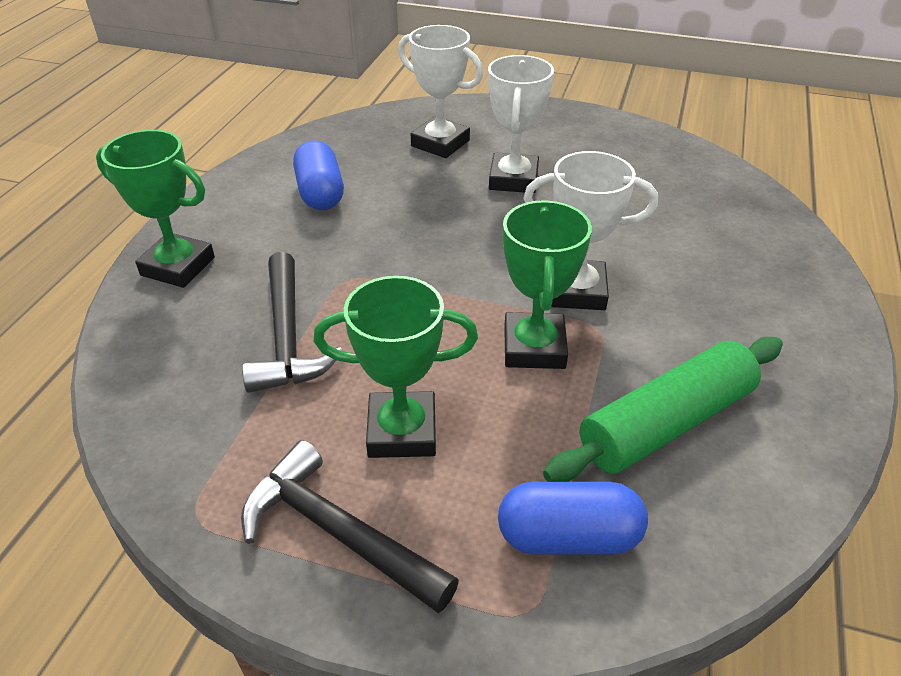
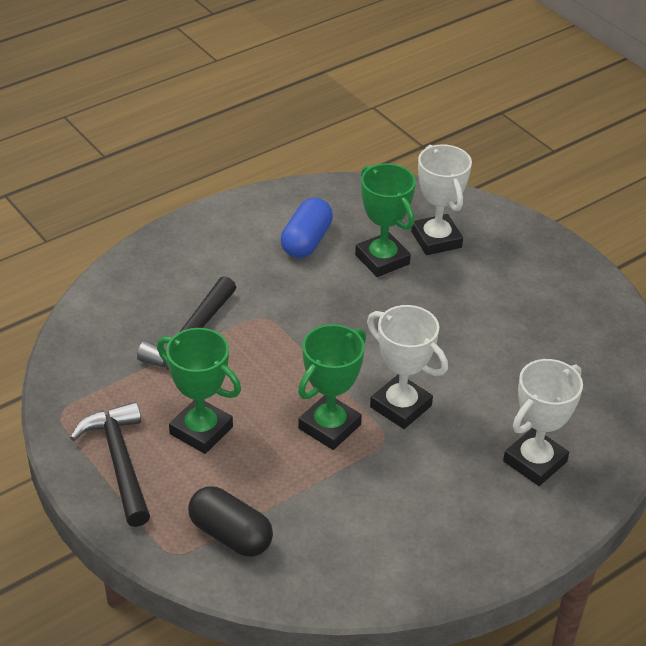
camera: 35 degrees right, 0 degrees up
green trophy [96,130,215,288] -> green trophy moved to [355,164,416,277]
white trophy [488,55,554,193] -> white trophy moved to [503,359,583,486]
blue capsule [498,482,648,555] -> black capsule [188,486,273,557]
green rolling pin [543,337,783,482] -> none

